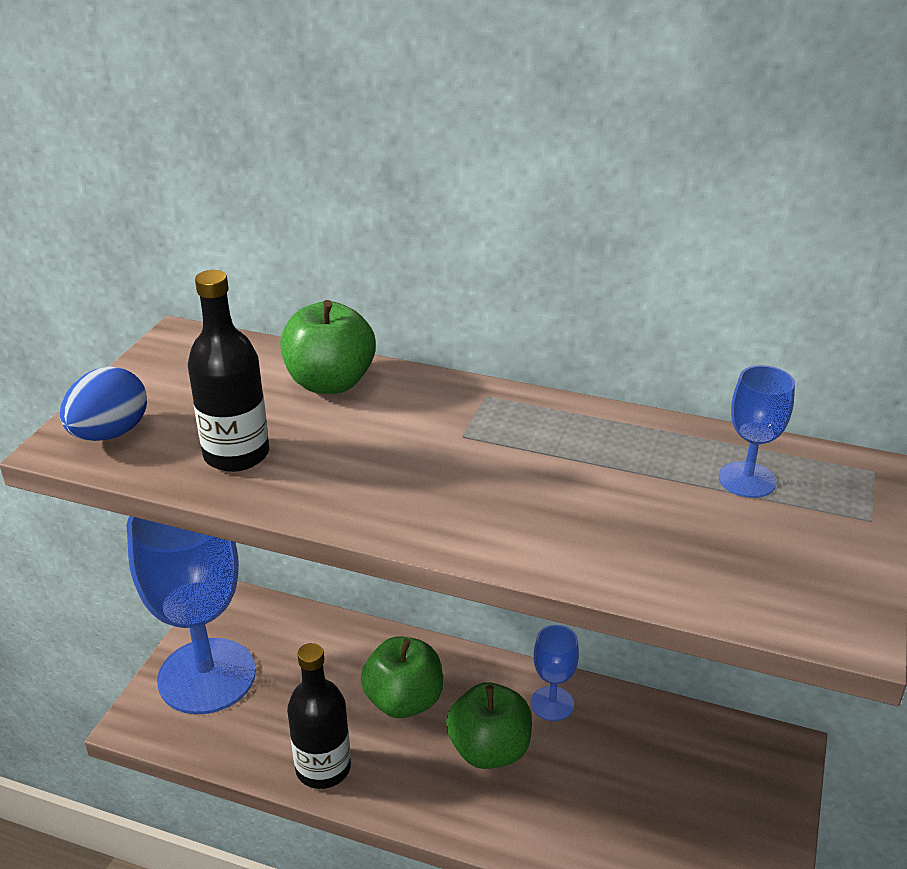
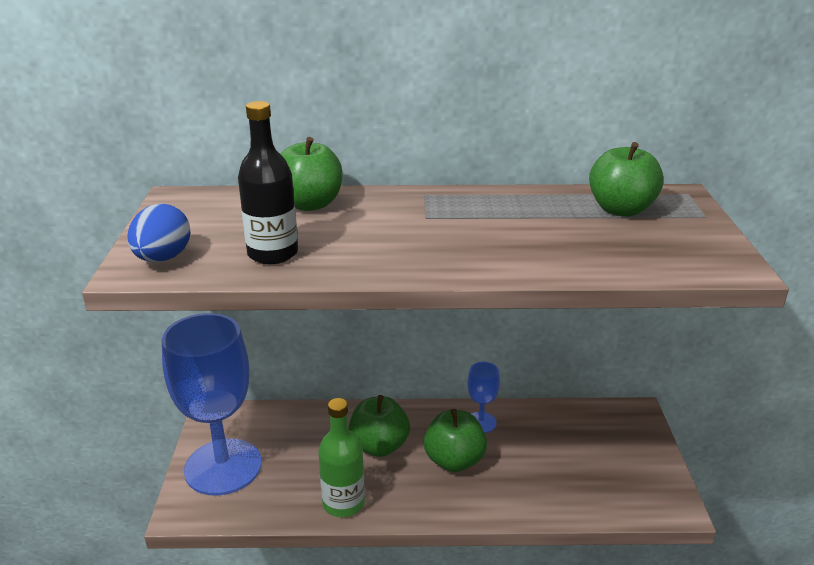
camera: 20 degrees left, 5 degrees down
black bottle [287,643,351,789] -> green bottle [318,398,365,517]
blue goblet [719,365,795,498] -> green apple [589,142,664,216]

